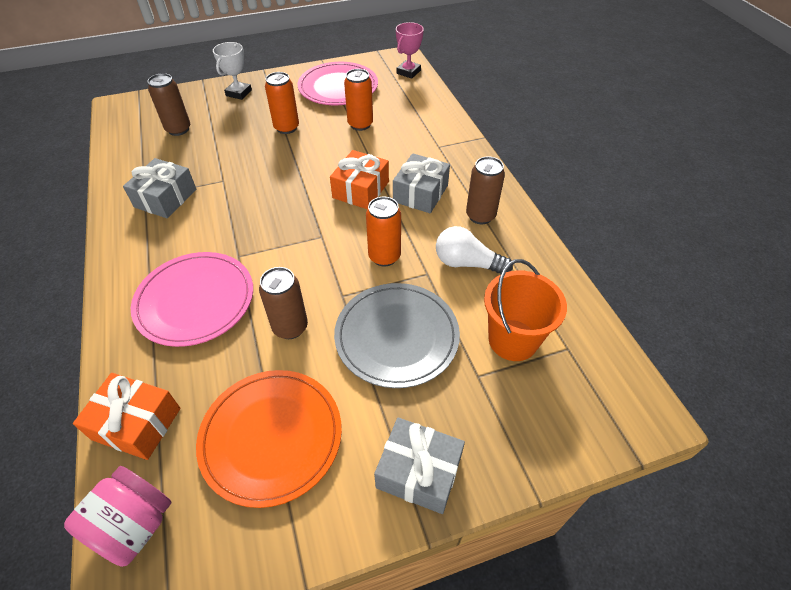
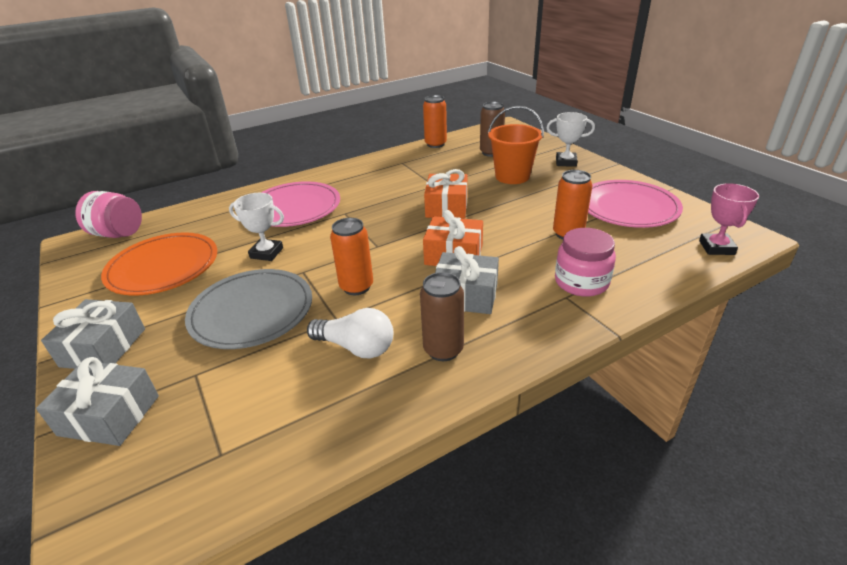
camera: 80 degrees right, 15 degrees down
orange gift [73,373,181,460] -> orange gift moved to [424,169,467,218]
grey gift [123,158,196,218] -> grey gift moved to [36,357,159,446]
brown can [259,267,308,339] -> white trophy [229,193,284,261]
orange can [265,72,299,134] -> orange can moved to [423,95,447,148]
pink trophy [396,22,424,79] -> pink trophy turned 75 degrees clockwise [699,183,759,255]
white light bulb [436,226,513,274] -> white light bulb turned 105 degrees clockwise [307,308,393,358]
orange bucket [484,259,567,361] -> orange bucket moved to [488,106,544,184]
none -> pink jar [555,228,616,297]

